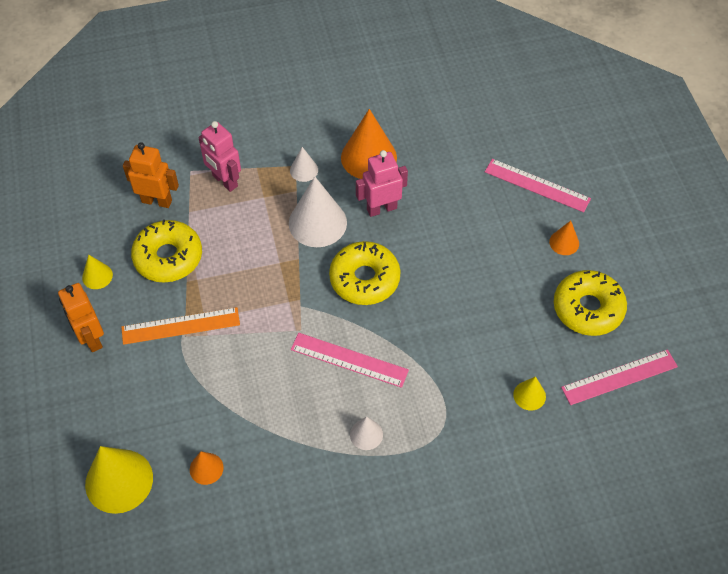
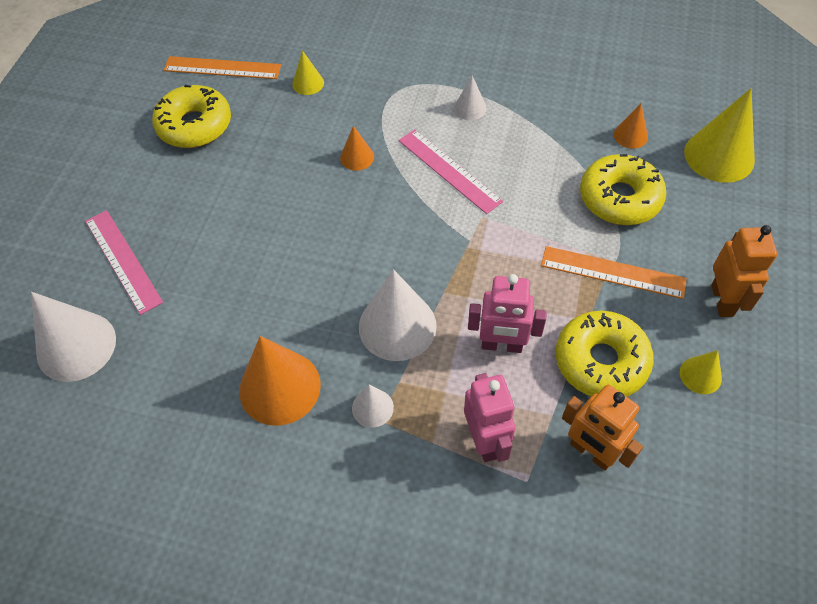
camera: 150 degrees left, 0 degrees up
yellow donut [329,241,400,305] -> yellow donut moved to [580,154,666,225]
pink robot [356,150,408,217] -> pink robot moved to [468,274,547,353]
orange cone [549,221,579,255] -> orange cone moved to [340,126,374,171]
pink ruler [561,350,678,405] -> orange ruler [164,56,281,79]
none -> white cone [31,292,116,382]

